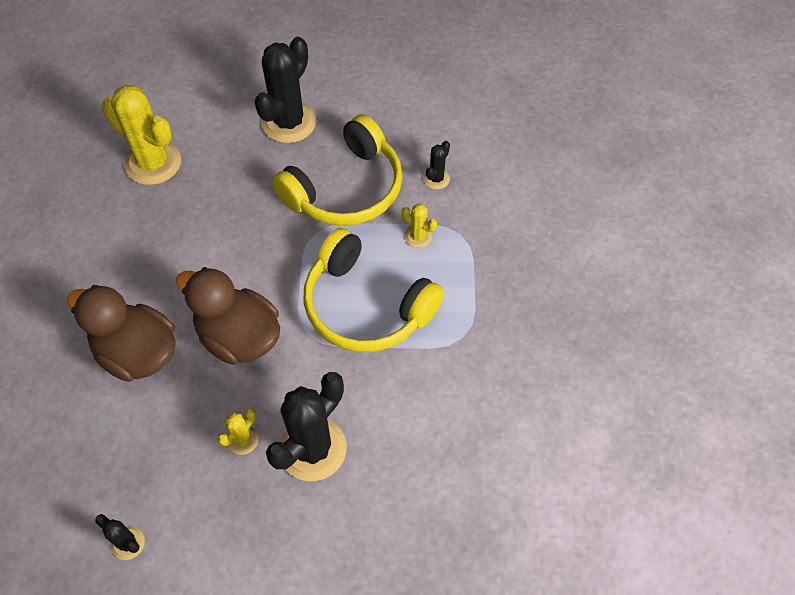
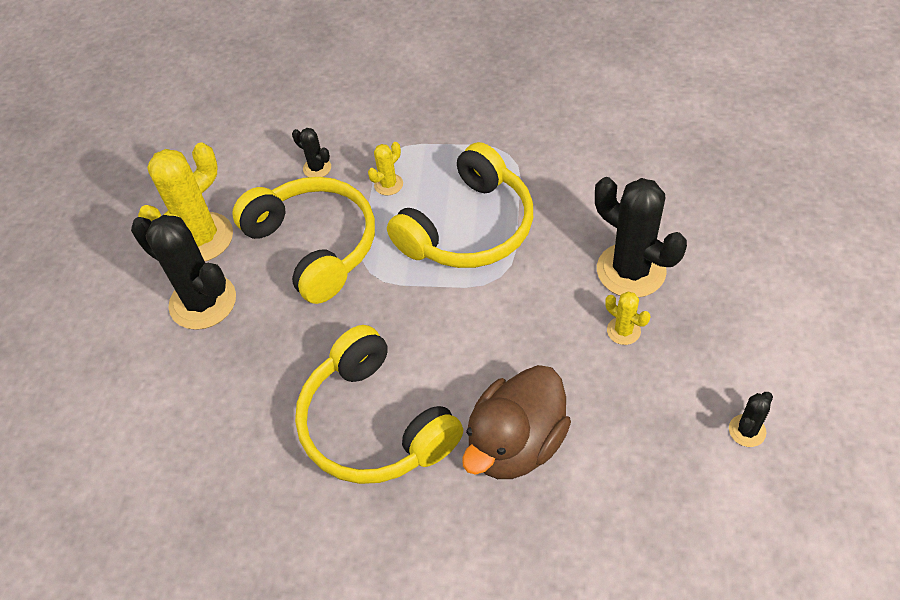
camera: 80 degrees left, 5 degrees down
yellow cactus [102,85,181,185] -> yellow cactus moved to [138,143,233,261]
brown duck [176,267,280,365] -> none
none -> yellow headphones [295,325,463,484]

